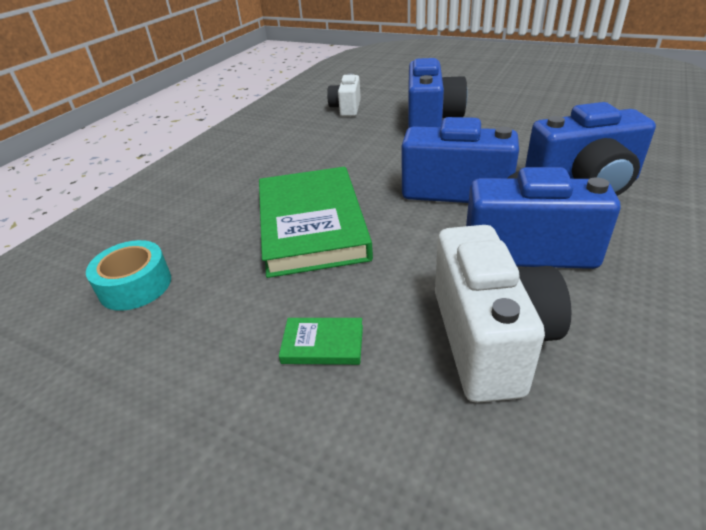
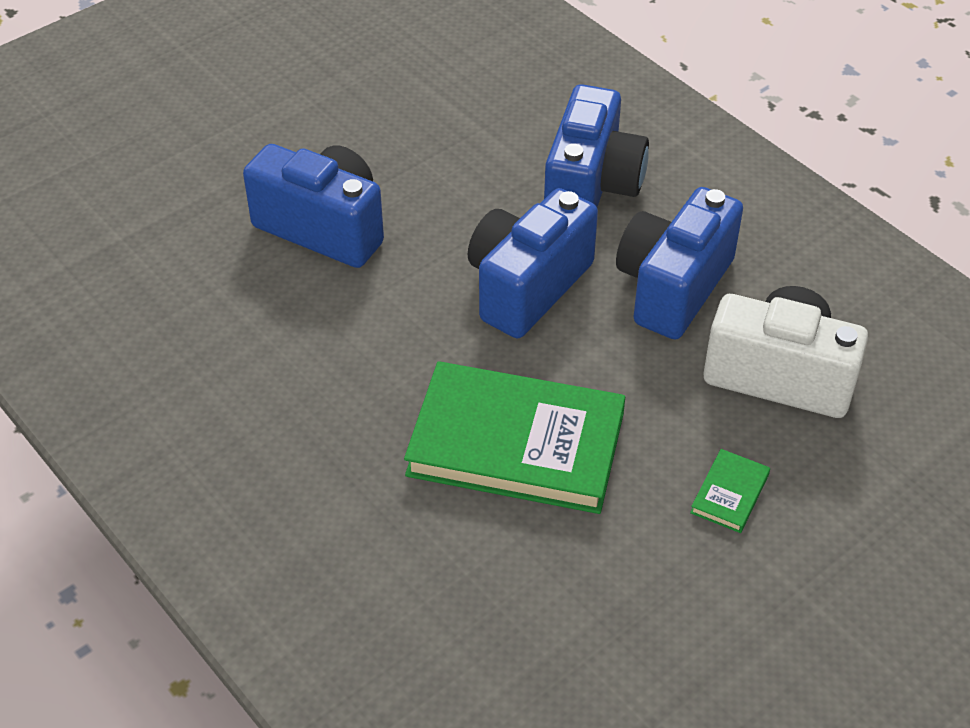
camera: 70 degrees left, 10 degrees up
turquoise tape [86,240,171,311] -> none
white camera [327,73,361,117] -> none

